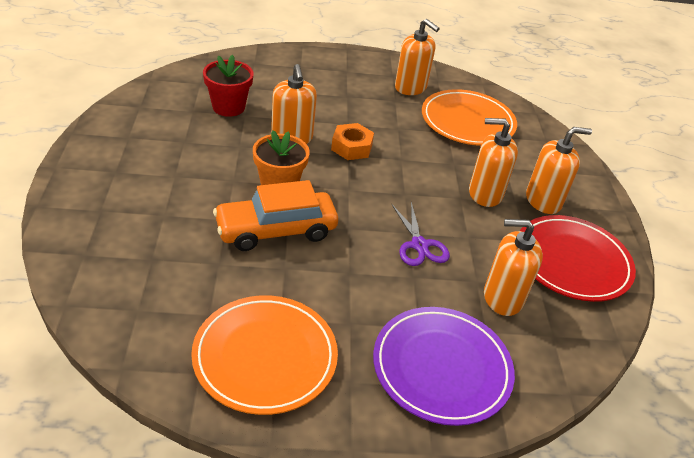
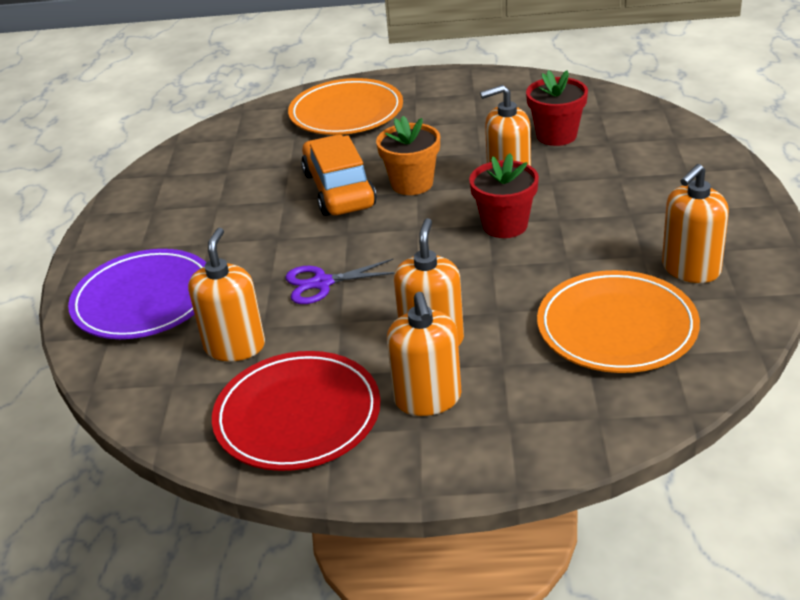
camera: 100 degrees right, 5 degrees down
orange plate [191,295,338,415] -> orange plate moved to [288,78,403,135]
orange nut [331,123,374,160] -> red flower pot [469,153,539,238]

